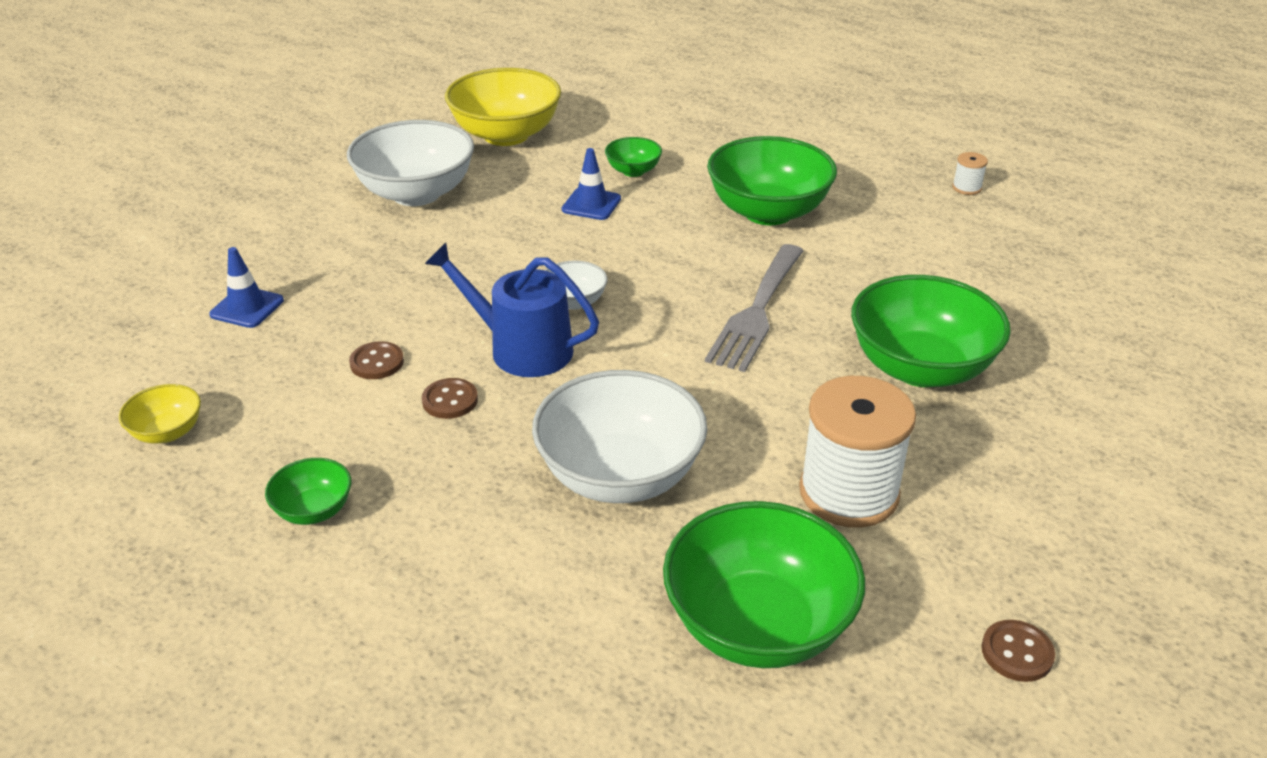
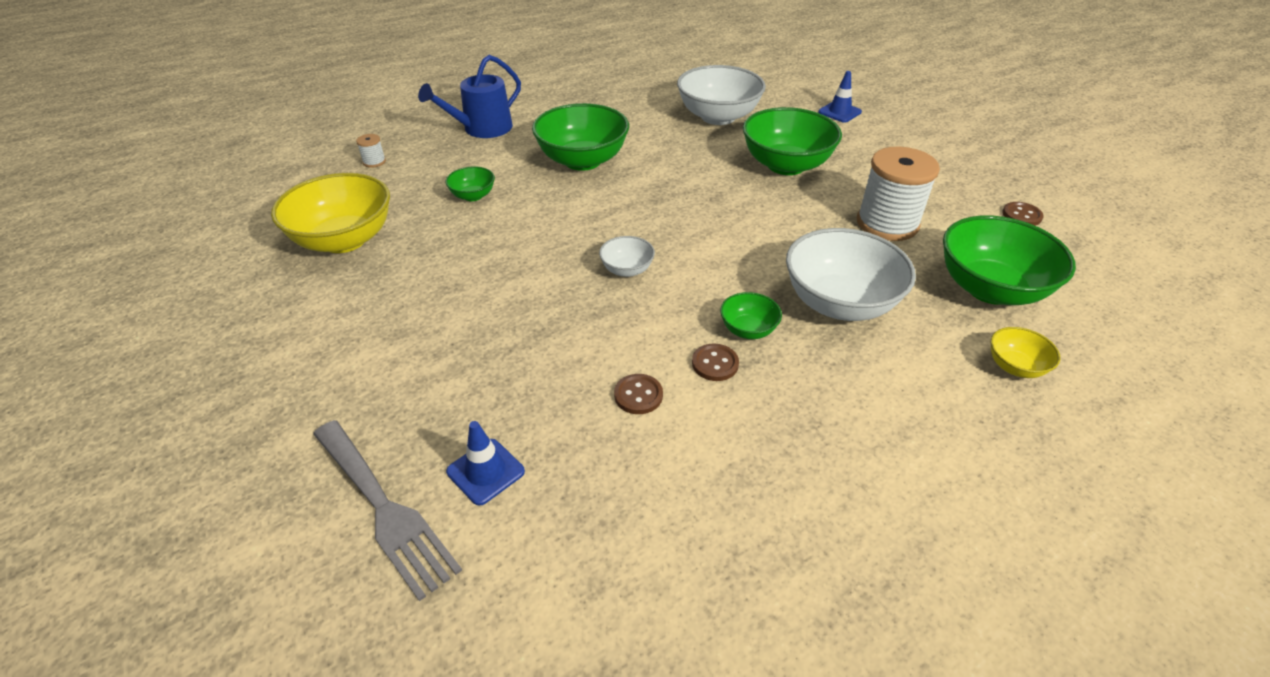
camera: 65 degrees left, 5 degrees up
yellow bowl [119,384,201,444] -> yellow bowl moved to [991,327,1060,378]
green bowl [265,458,351,525] -> green bowl moved to [720,292,782,339]
white bowl [347,120,474,206] -> white bowl moved to [677,65,766,125]
blue watering can [425,243,599,377] -> blue watering can moved to [418,55,521,138]
blue traffic cone [562,148,621,220] -> blue traffic cone moved to [818,71,862,123]
grey fork [705,244,804,372] -> grey fork moved to [313,420,462,601]
white spool [952,152,988,195] -> white spool moved to [356,134,386,168]

